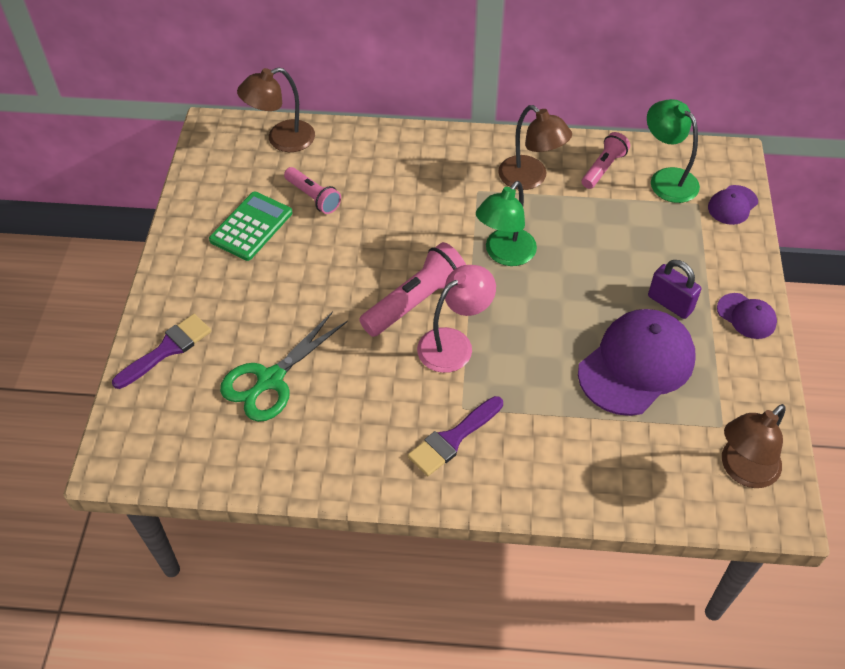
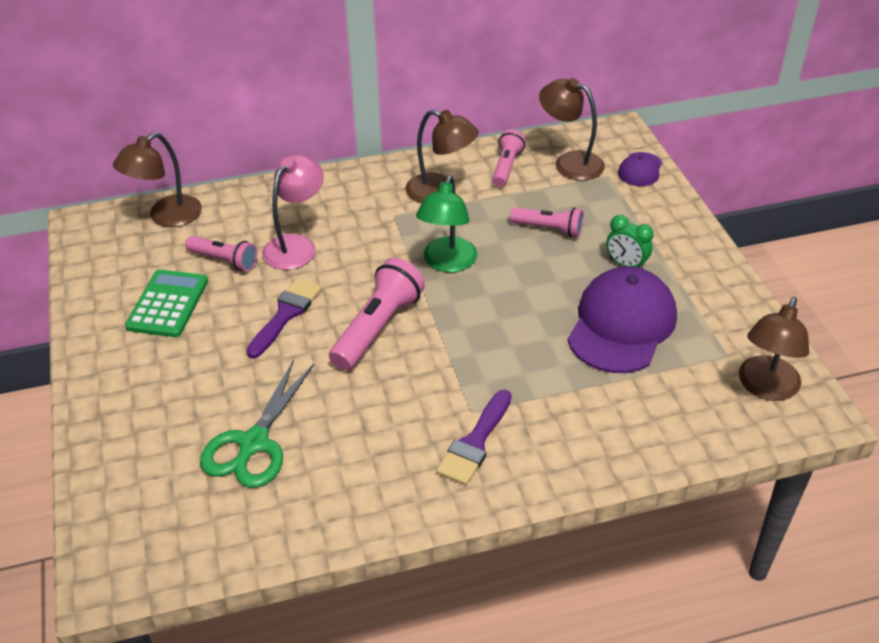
camera: 20 degrees left, 10 degrees down
purple brush [112,314,211,389] -> purple brush moved to [246,278,322,359]
pink lamp [417,265,496,373] -> pink lamp moved to [262,155,324,270]
green lamp [647,99,700,203] -> brown lamp [539,78,605,181]
purple padlock [648,260,702,319] -> green clock [606,215,654,269]
purple cap [717,293,777,339] -> none
none -> pink flashlight [510,207,584,237]

